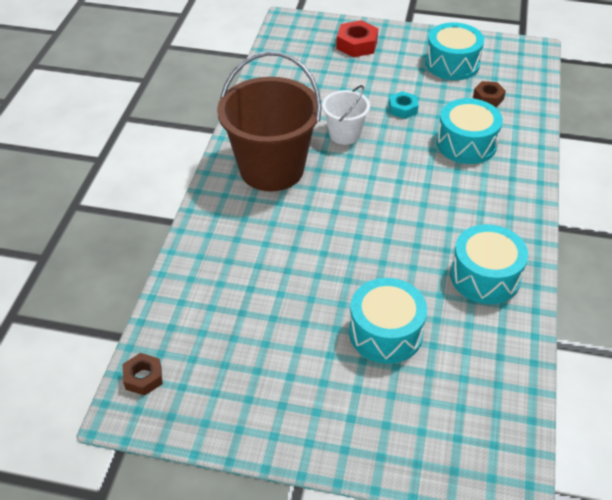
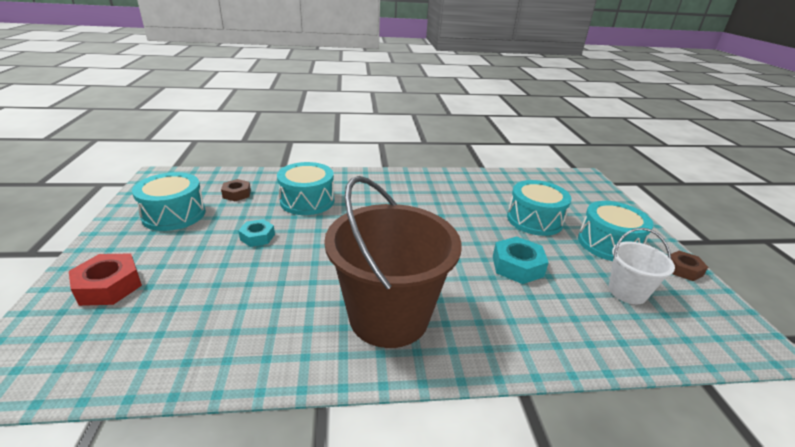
camera: 110 degrees left, 15 degrees down
brown nut [123,353,163,396] -> brown nut moved to [671,251,708,281]
white bucket [322,85,370,145] -> white bucket moved to [609,228,675,304]
turquoise drum [450,224,528,304] -> turquoise drum moved to [578,201,653,261]
none -> turquoise nut [493,236,549,284]

